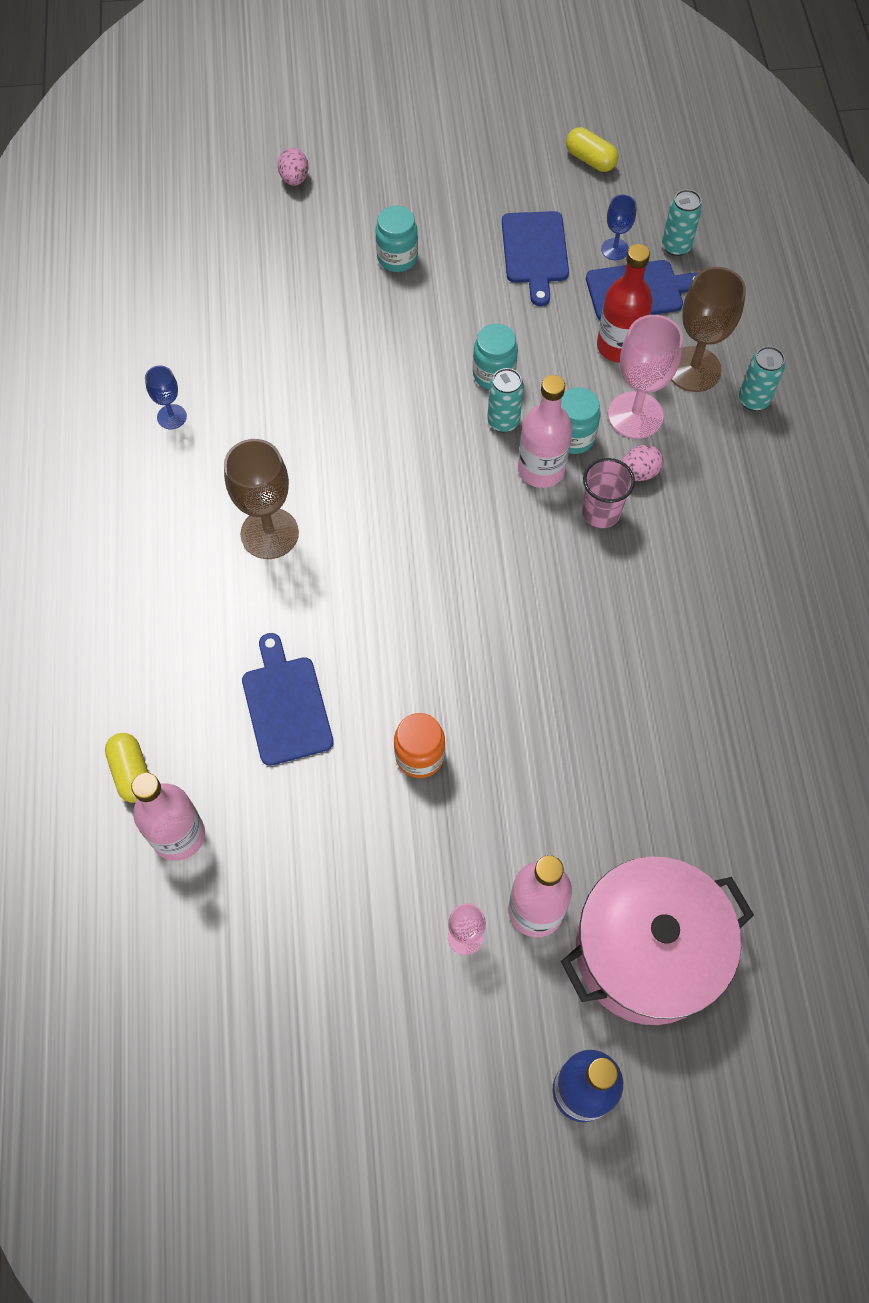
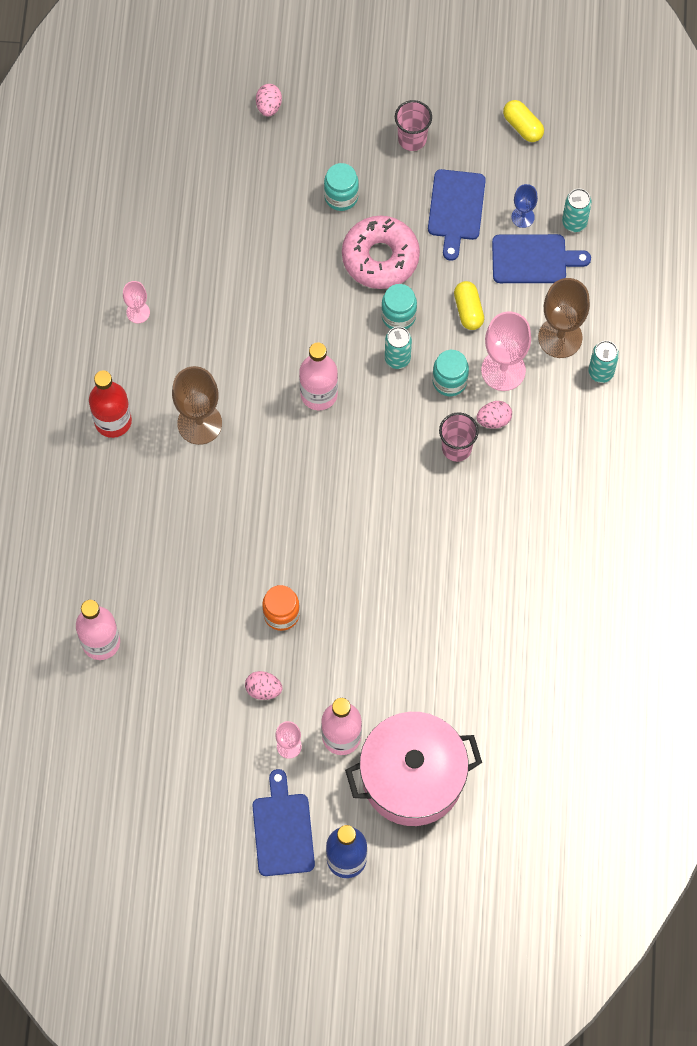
camera: 10 degrees right, 5 degrees up
yellow capsule [105,733,149,803] -> yellow capsule moved to [454,281,484,330]
blue goblet [145,366,187,429] -> pink goblet [123,281,150,323]
blue cutting board [242,633,334,766] -> blue cutting board moved to [253,769,315,876]
pink bottle [518,375,572,488] -> pink bottle moved to [299,342,338,410]
red bottle [597,244,653,363] -> red bottle moved to [89,371,132,438]
none -> pink egg [245,671,283,700]
none -> pink donut [342,216,420,289]
none -> pink cup [395,100,432,151]

